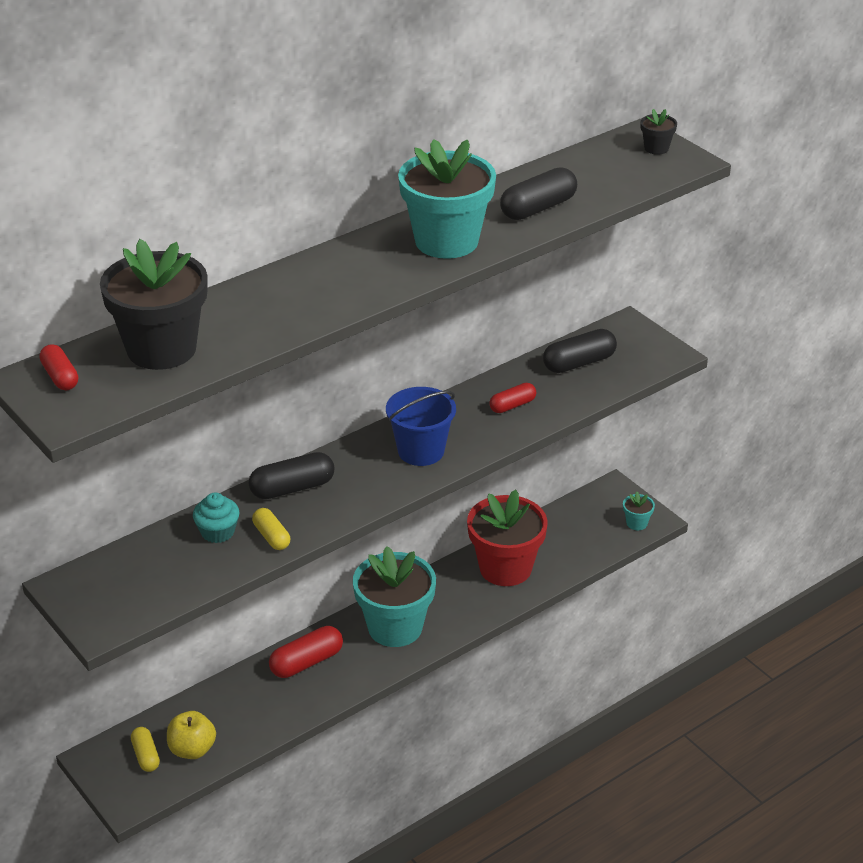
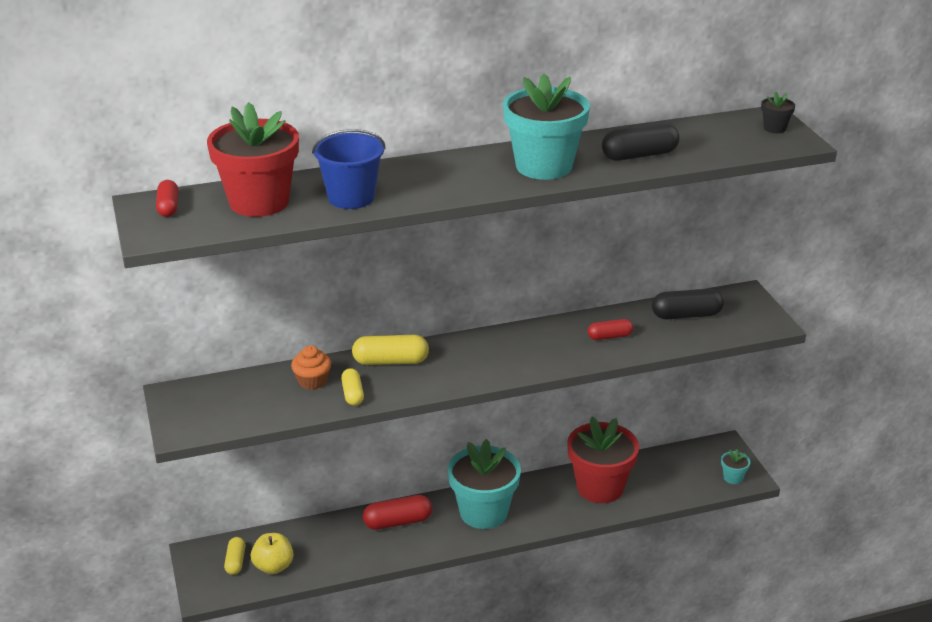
camera: 20 degrees right, 5 degrees down
black flower pot [100,239,208,370] -> red flower pot [207,102,299,217]
turquoise cupcake [193,492,239,543] -> orange cupcake [291,345,331,390]
black capsule [249,452,335,499] -> yellow capsule [352,335,429,365]
blue bucket [386,387,456,466] -> blue bucket moved to [312,129,386,209]

